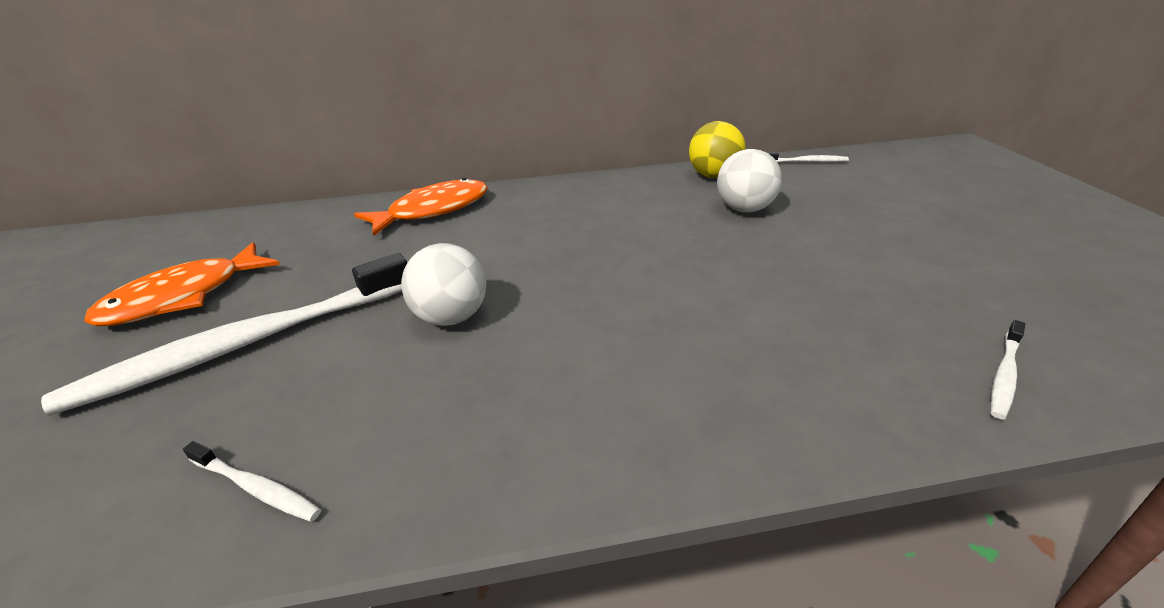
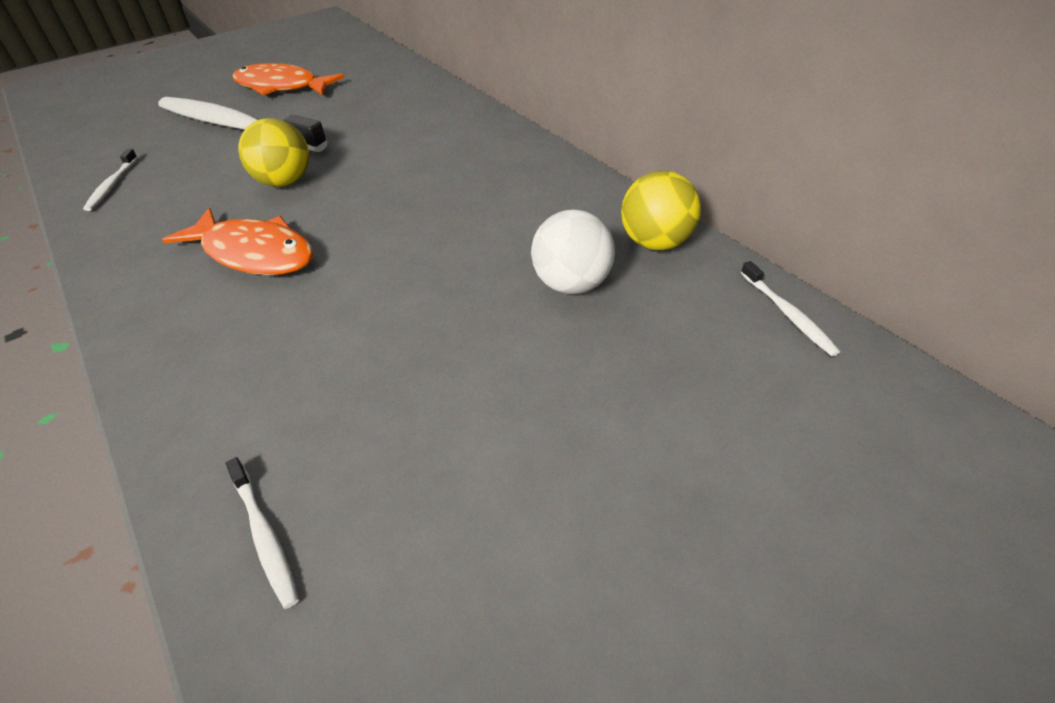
camera: 65 degrees right, 10 degrees up
orange fish [354,178,488,236] -> orange fish moved to [162,208,313,275]
white ball [401,243,486,326] -> yellow ball [238,118,309,187]
white toothbrush [991,320,1025,419] -> white toothbrush turned 135 degrees counterclockwise [226,457,299,609]

